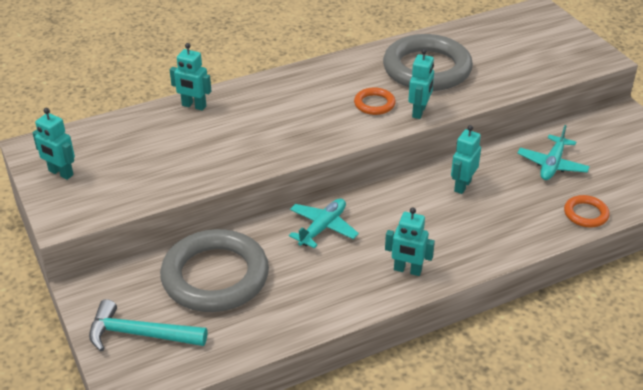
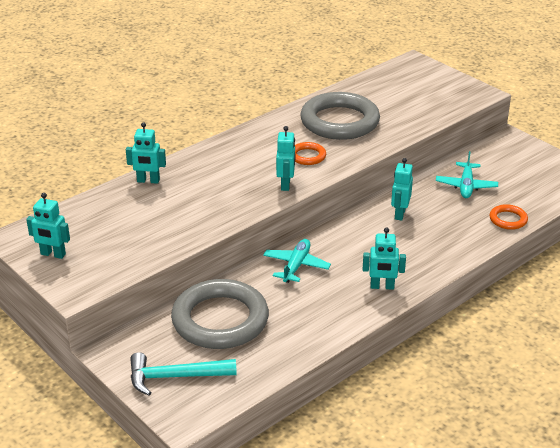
camera: 15 degrees left, 5 degrees down
turquoise robot [408,49,434,119] -> turquoise robot moved to [276,126,295,191]

